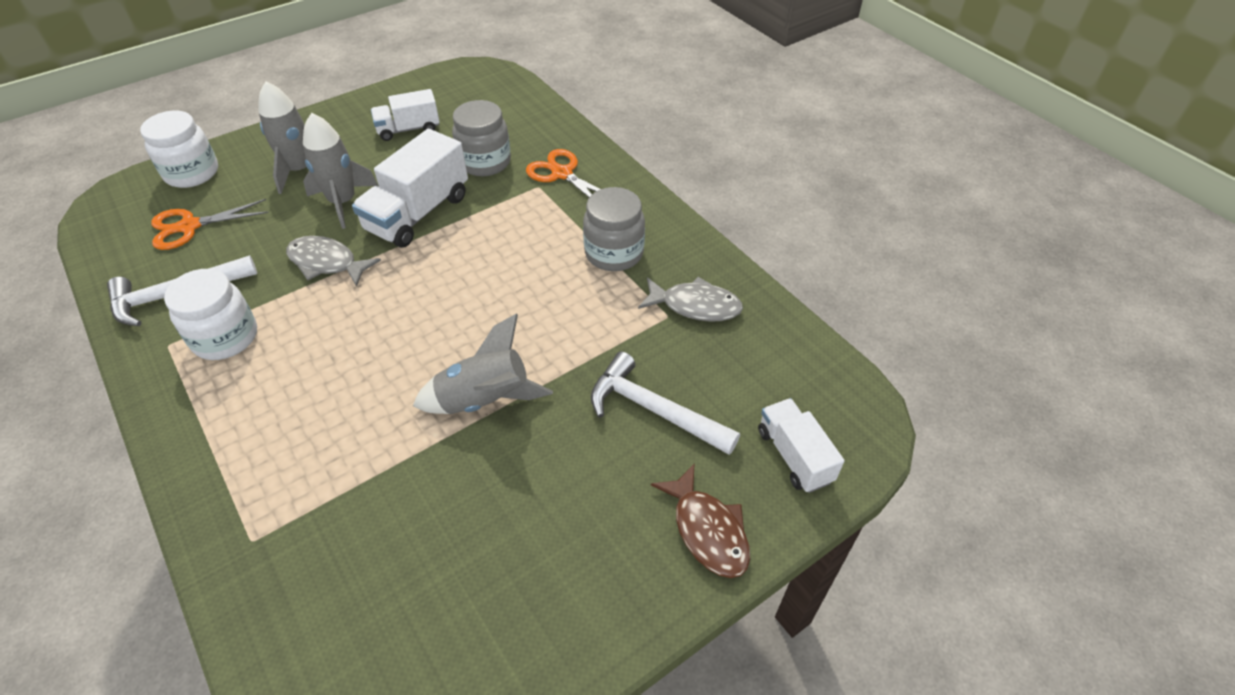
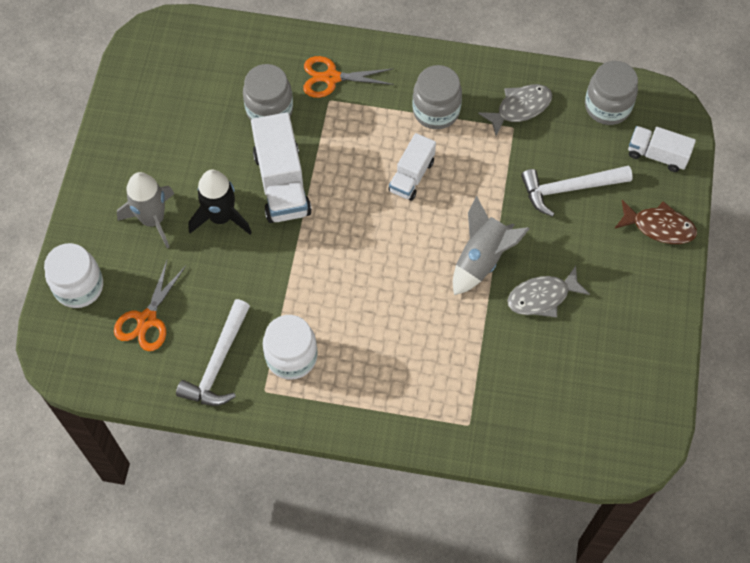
camera: 45 degrees left, 15 degrees up
grey fish [286,236,381,287] -> grey fish moved to [507,266,590,318]
grey rocket [303,113,378,229] -> black rocket [188,170,252,234]
white truck [371,89,440,141] -> white truck moved to [388,133,436,201]
none -> grey jar [585,61,638,125]

